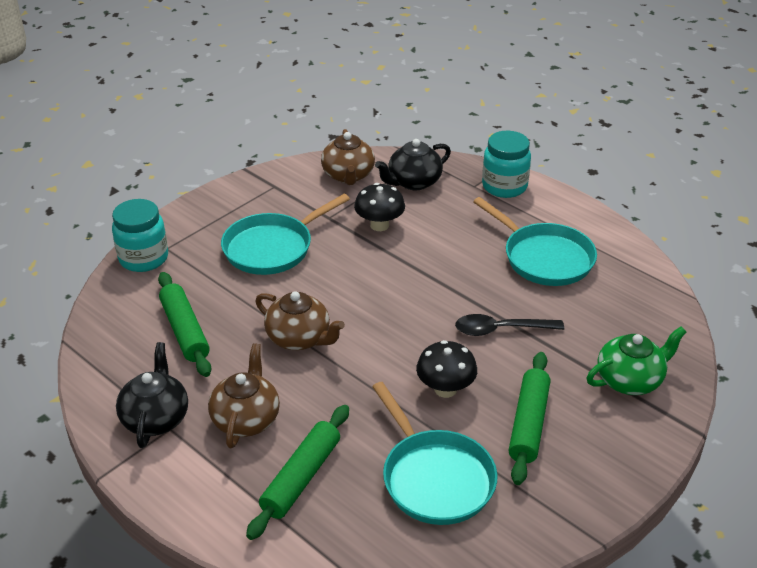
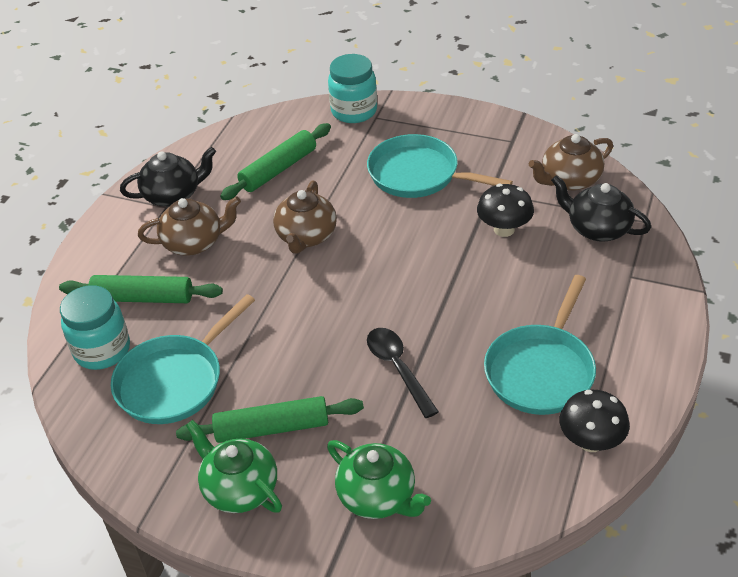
camera: 70 degrees right, 5 degrees up
black mushroom [416,340,477,398] -> black mushroom moved to [560,390,630,452]
turquoise jar [482,131,531,198] -> turquoise jar moved to [60,285,130,370]
none -> green teapot [186,420,282,513]

